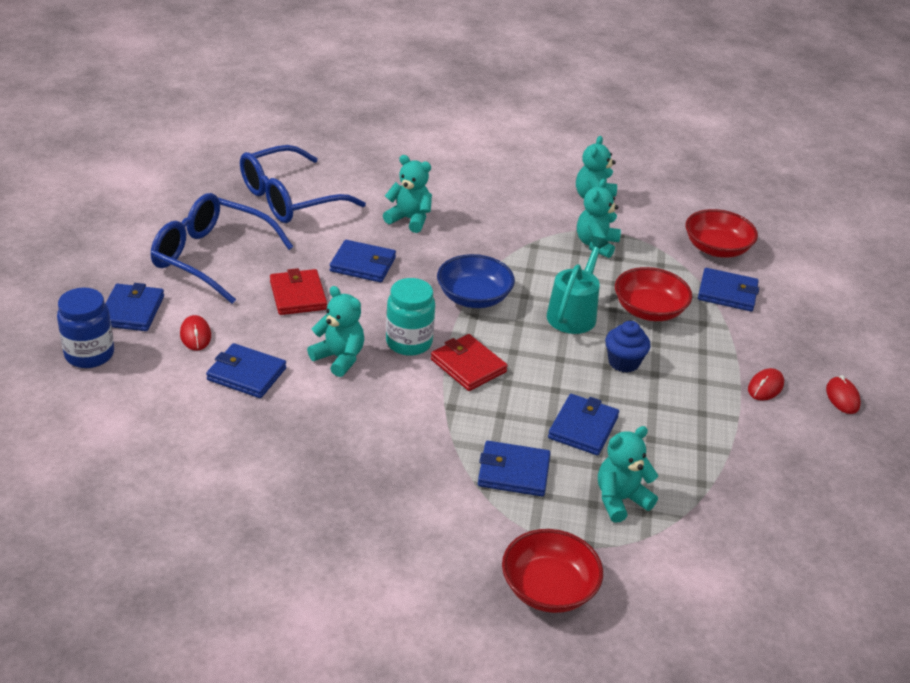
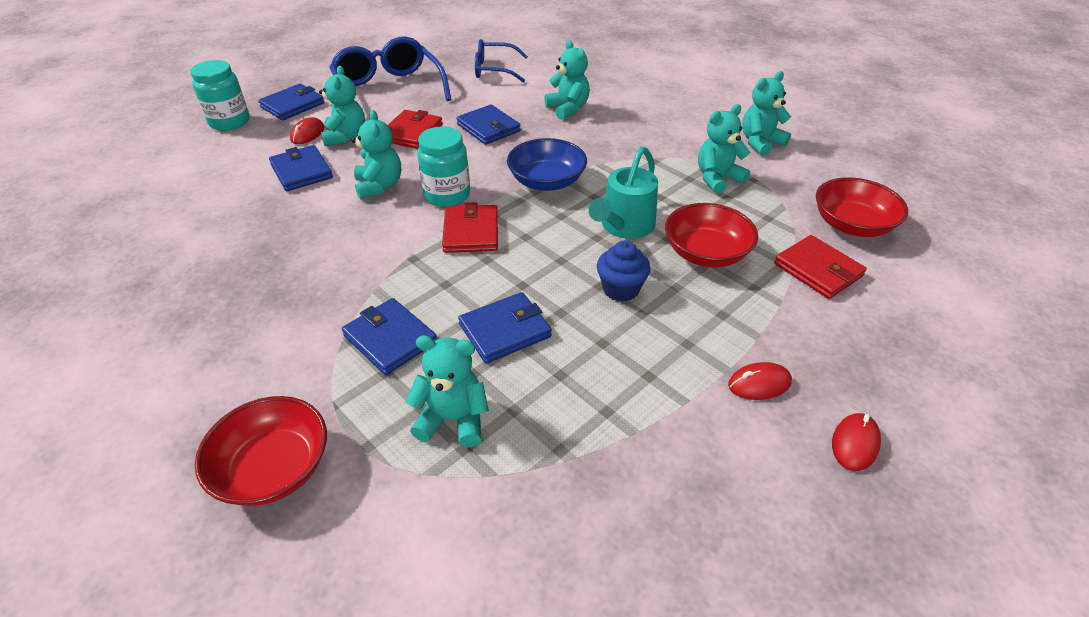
camera: 40 degrees right, 5 degrees up
blue jar [57,288,114,368] -> turquoise jar [190,60,250,131]
blue glasses [240,145,366,223] -> blue glasses [475,39,528,82], size x0.63
turquoise watering can [547,236,609,334] -> turquoise watering can turned 150 degrees clockwise [589,147,658,239]
blue wallet [698,268,759,312] -> red wallet [774,235,867,299]
none -> turquoise teddy bear [319,66,365,146]

